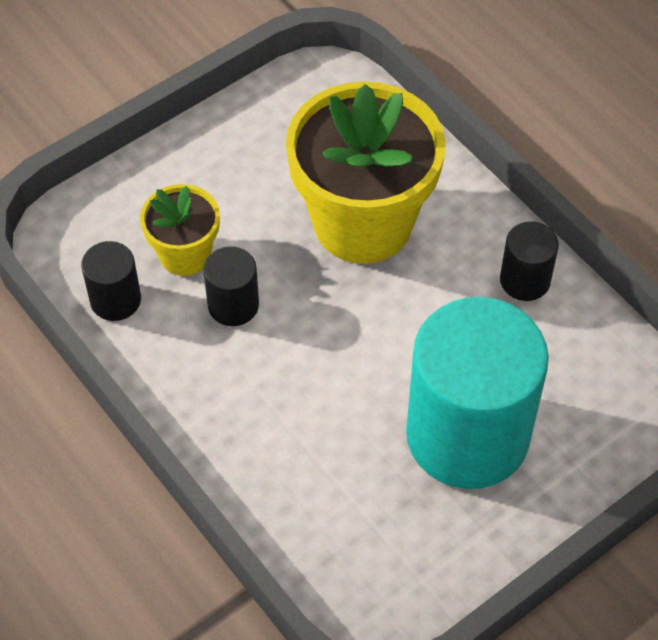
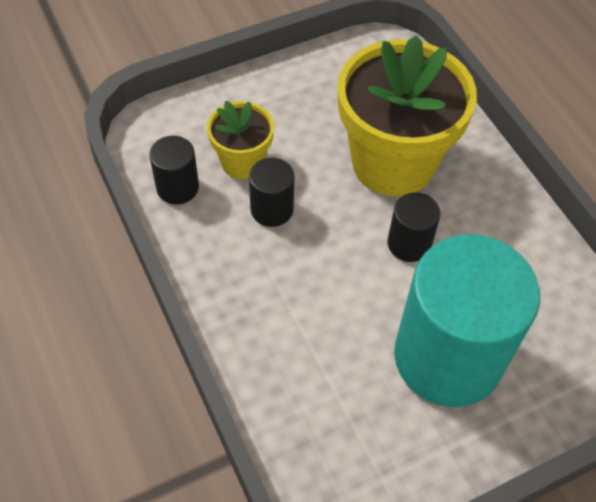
camera: 10 degrees right, 0 degrees up
black cylinder [500,222,559,301] -> black cylinder moved to [387,193,441,262]

